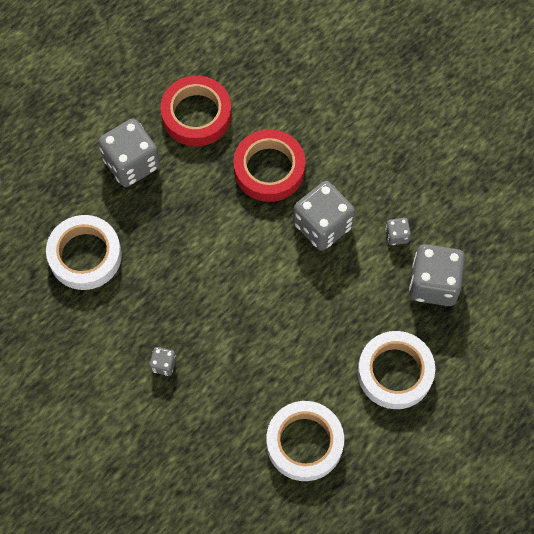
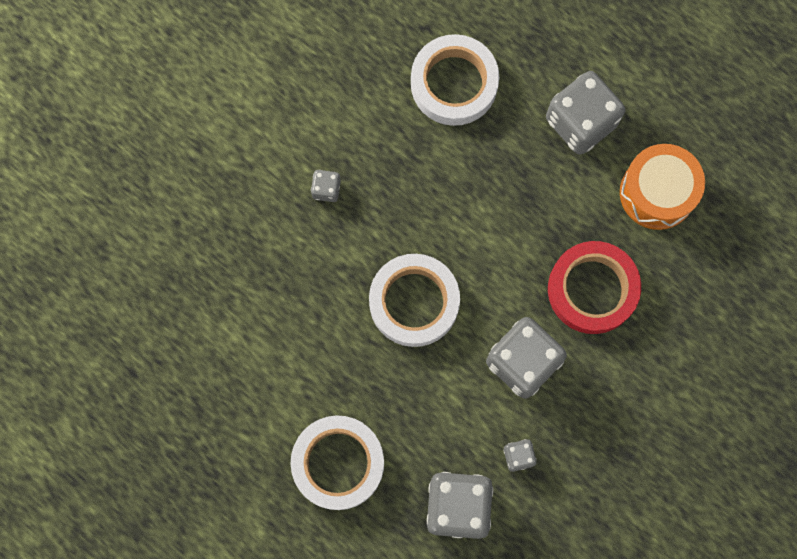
camera: 85 degrees right, 10 degrees up
red tape [160,76,232,146] -> orange drum [620,144,705,230]
white tape [266,401,344,481] -> white tape moved to [369,254,460,347]

